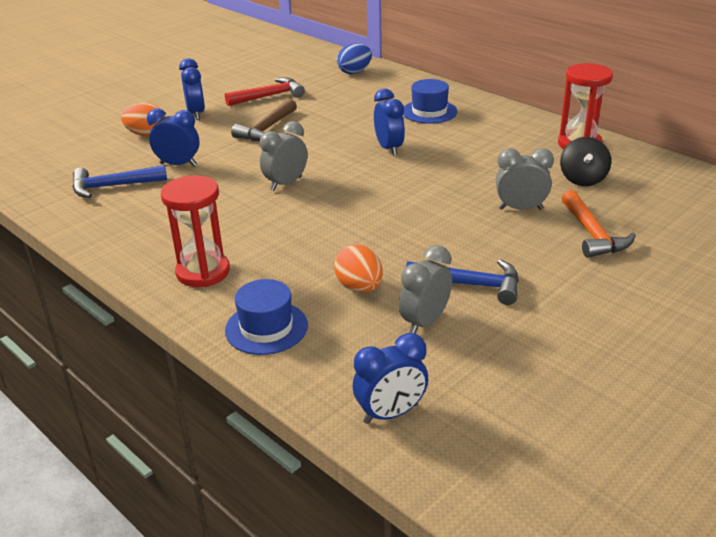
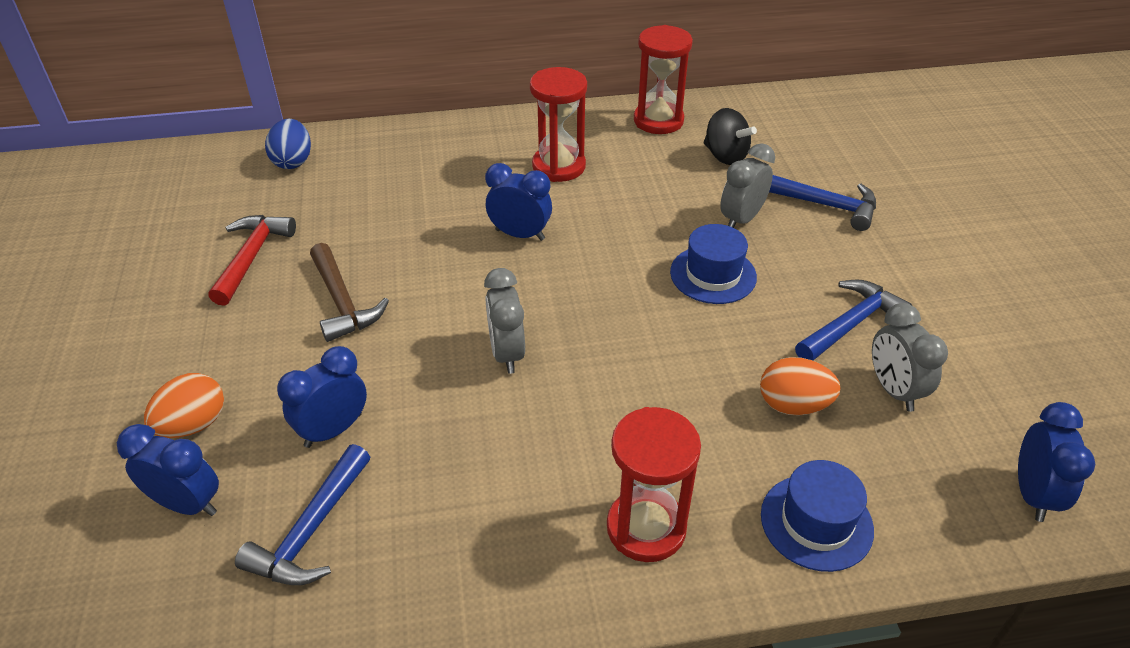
camera: 55 degrees left, 10 degrees up
blue clock [179,58,205,120] -> blue clock moved to [117,424,219,516]
blue hat [403,79,457,124] -> blue hat moved to [670,224,757,304]
orange hammer [561,190,636,258] -> blue hammer [769,175,876,231]
none -> red hourglass [530,67,587,182]

